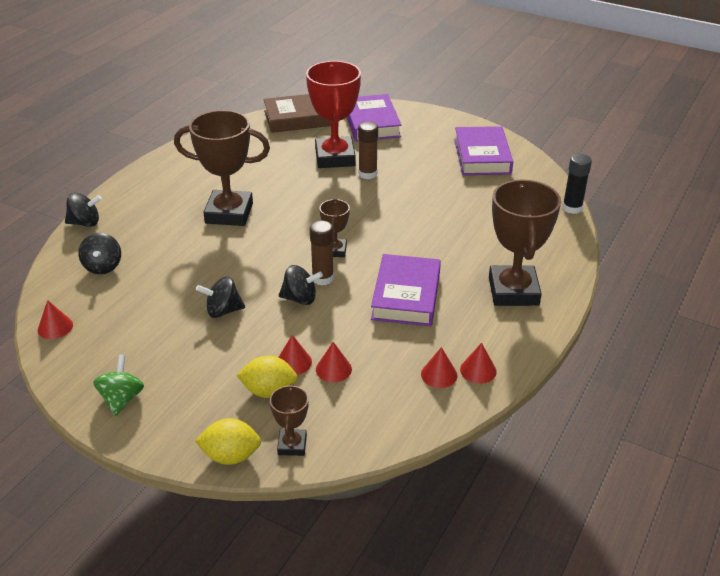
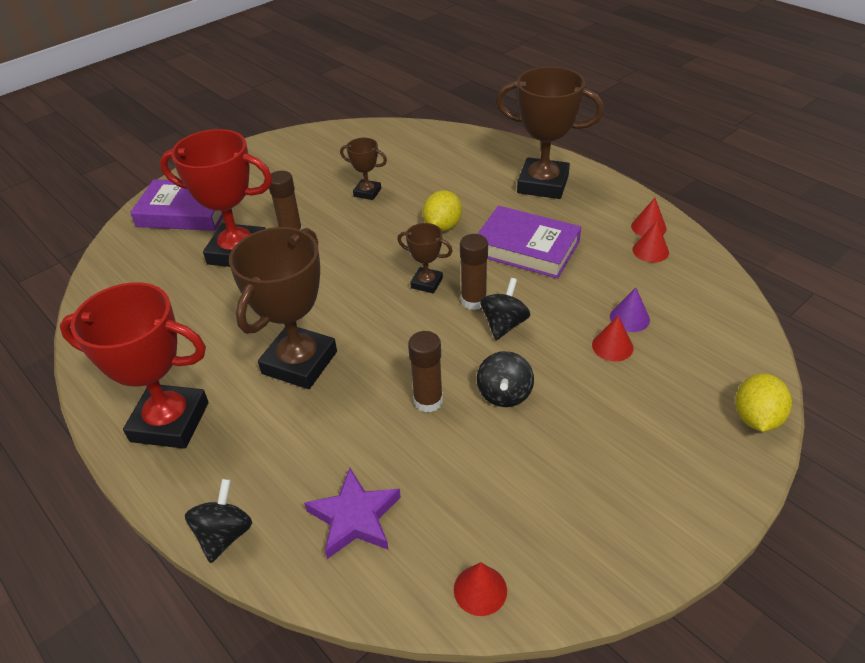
camera: 70 degrees left, 5 degrees up
black spinning top [79,233,121,274] -> purple star [304,468,401,559]
green spinning top [93,355,144,416] -> none
yellow lemon [236,355,298,398] -> yellow lemon moved to [423,190,462,232]
brown book [263,94,331,133] -> none
brown trophy [270,384,309,456] -> brown trophy moved to [340,138,387,200]
red cone [316,342,352,382] -> purple cone [610,288,650,332]
purple book [454,126,513,175] -> none
black glue stick [562,154,592,214] -> none
none -> red trophy [60,282,209,449]
none -> brown glue stick [408,331,443,412]

